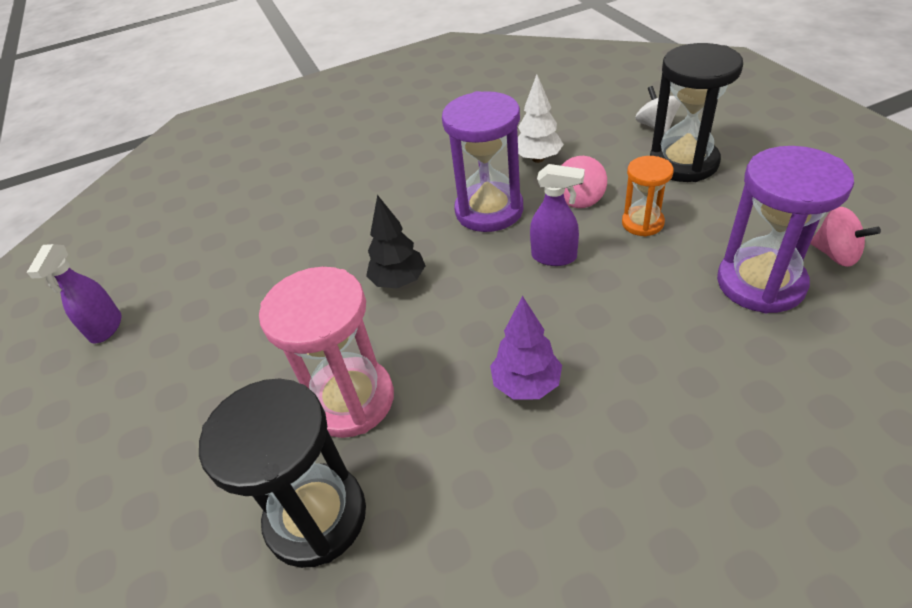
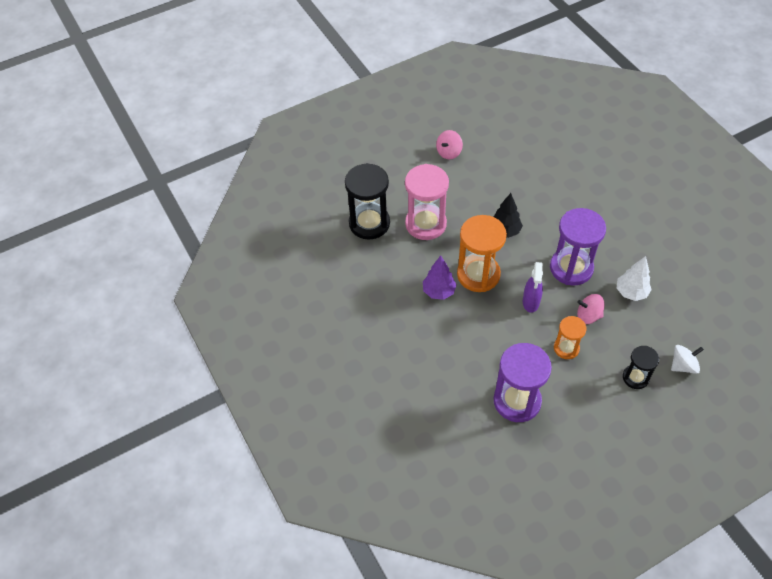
camera: 80 degrees right, 10 degrees up
purple spray bottle [27,244,122,344] -> none
black hourglass [650,43,743,182] -> black hourglass [623,346,659,389], size x0.56
pink spinning top [810,207,881,267] -> pink spinning top moved to [436,130,463,159]
none -> orange hourglass [457,215,507,292]

